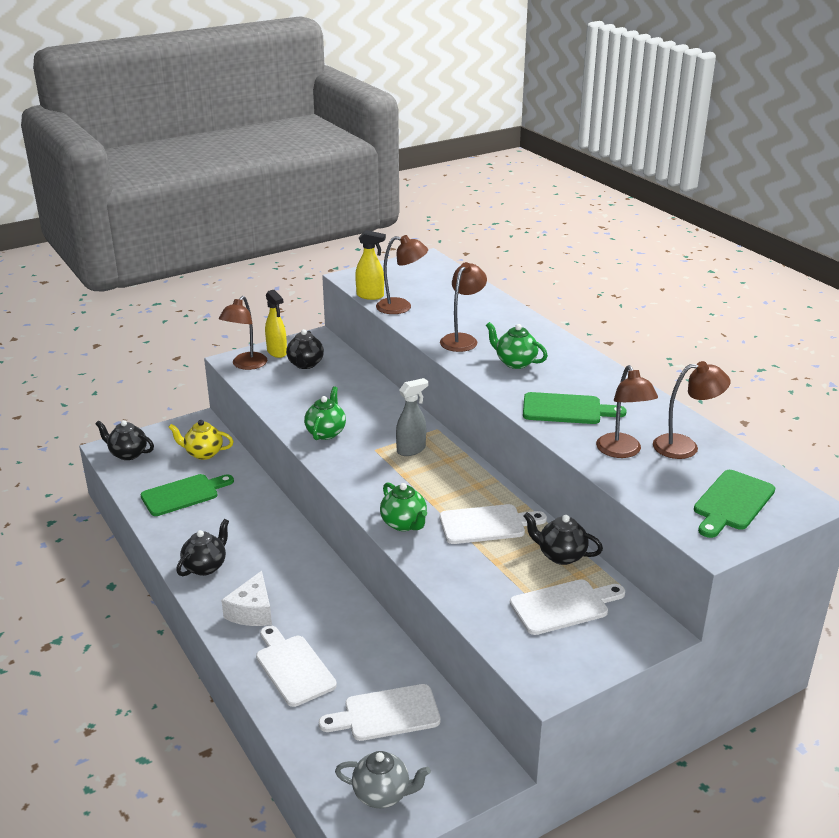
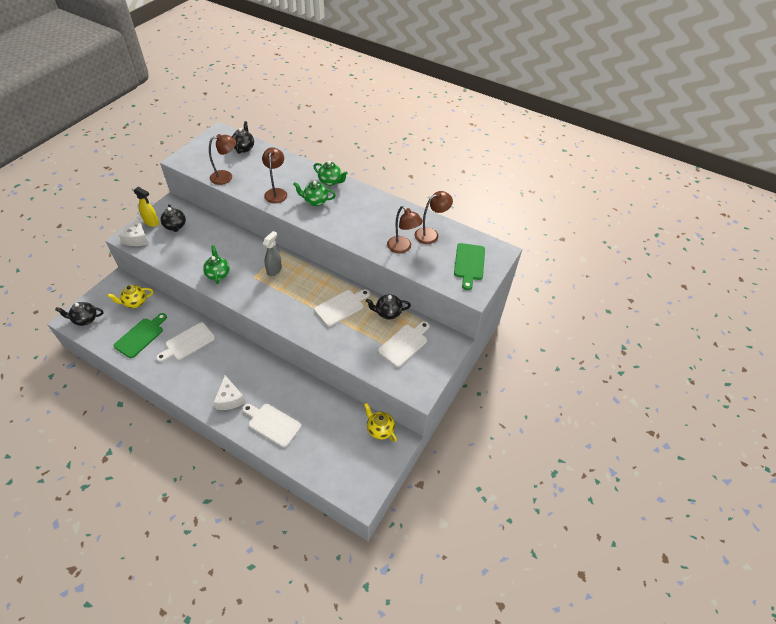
camera: 30 degrees left, 20 degrees up
black teapot [176,519,229,576] -> black teapot moved to [232,121,254,154]
brown lamp [219,296,267,370] -> white cheese [119,217,148,246]
white cutting board [319,684,441,741] -> white cutting board moved to [156,322,215,362]
grey teapot [335,751,431,808] -> none
yellow spray bottle [355,230,386,300] -> none
green teapot [380,482,427,531] -> green teapot moved to [313,161,348,186]
green cutting board [523,392,627,424] -> none
none -> yellow teapot [364,403,397,442]

